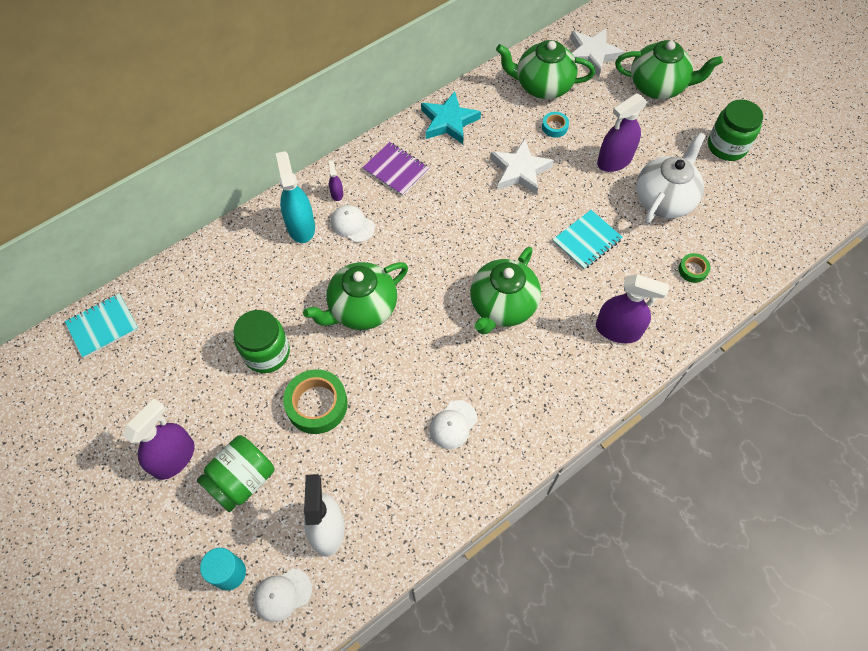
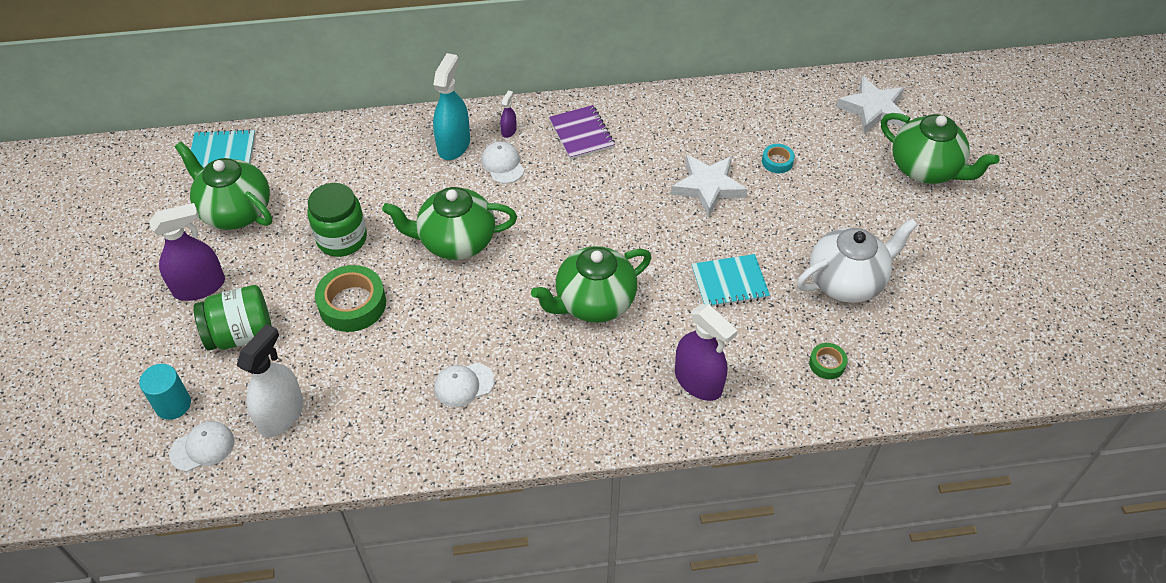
camera: 30 degrees right, 10 degrees down
white cap [253,569,312,622] -> white cap turned 150 degrees clockwise [169,421,234,472]
turquoise star [421,91,481,144] -> none
green teapot [496,40,595,99] -> green teapot moved to [175,142,272,230]
purple spray bottle [597,93,648,172] -> none
green jar [708,99,763,161] -> none

